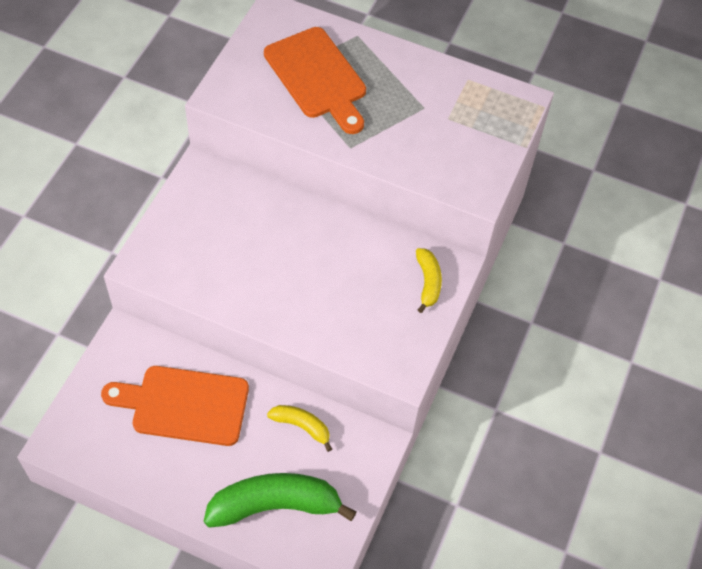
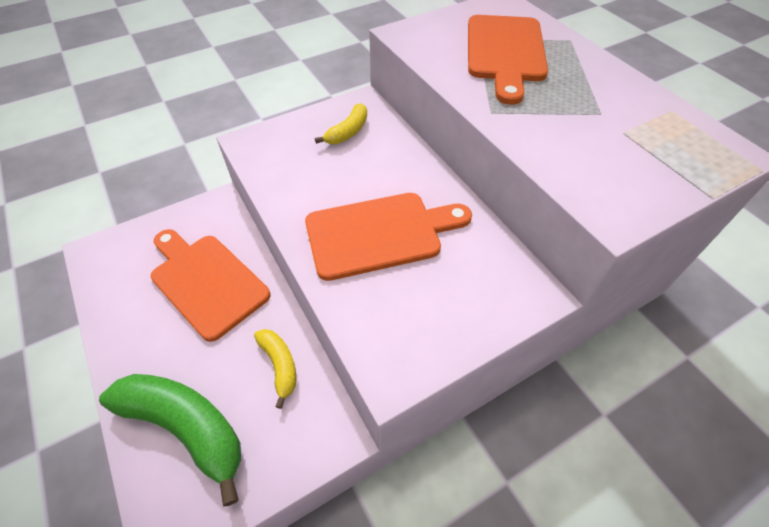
camera: 40 degrees right, 5 degrees down
yellow banana [416,248,442,313] -> yellow banana moved to [315,103,367,144]
none -> orange cutting board [305,193,472,281]

